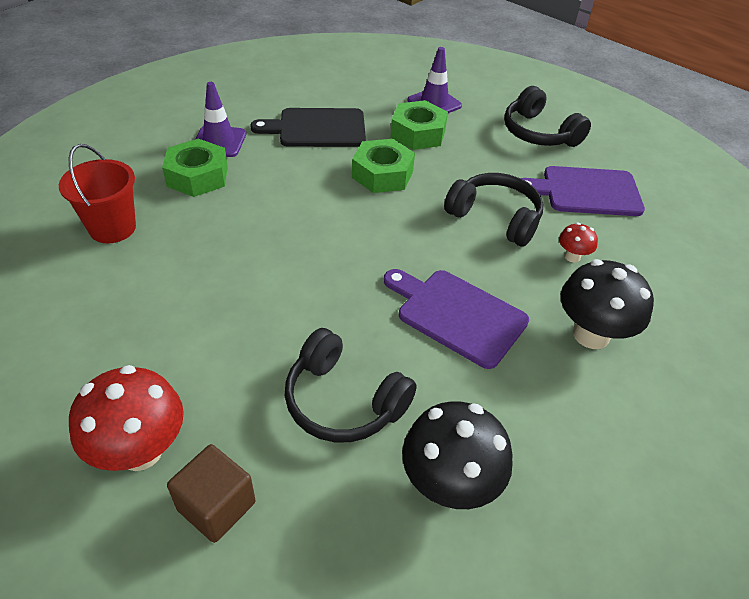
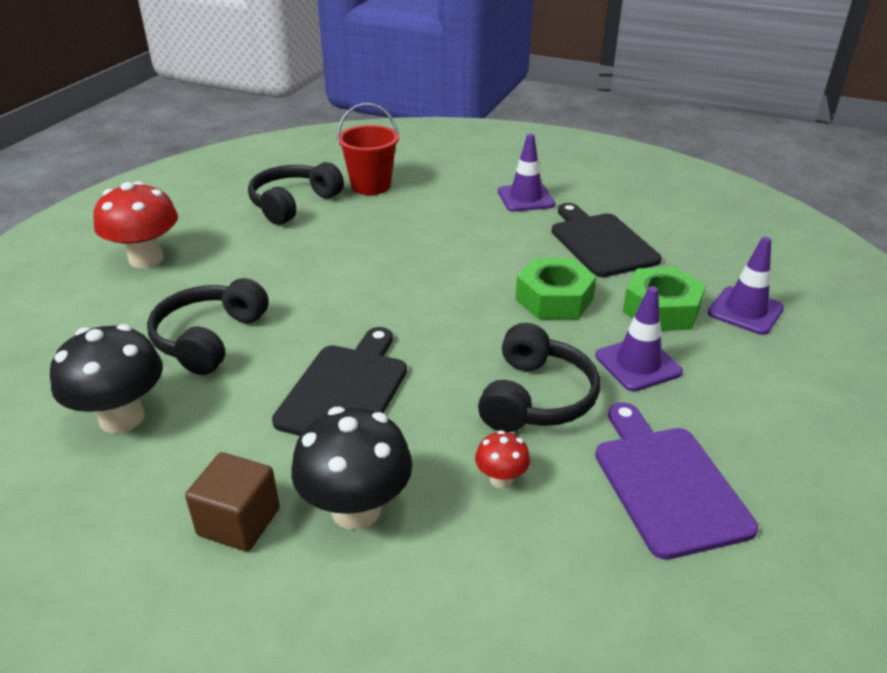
camera: 75 degrees right, 10 degrees down
green nut [162,139,228,197] -> none
brown cube [167,444,256,543] -> brown cube moved to [185,452,280,551]
purple cutting board [384,269,529,369] -> black cutting board [272,327,407,436]
black headphones [504,86,591,147] -> black headphones moved to [248,162,344,225]
none -> purple traffic cone [595,286,683,391]

